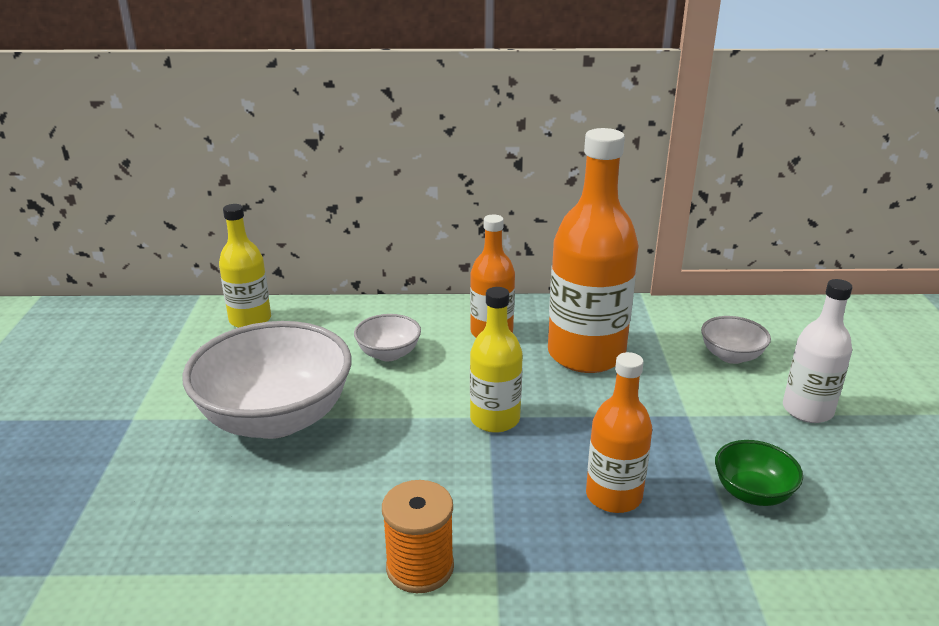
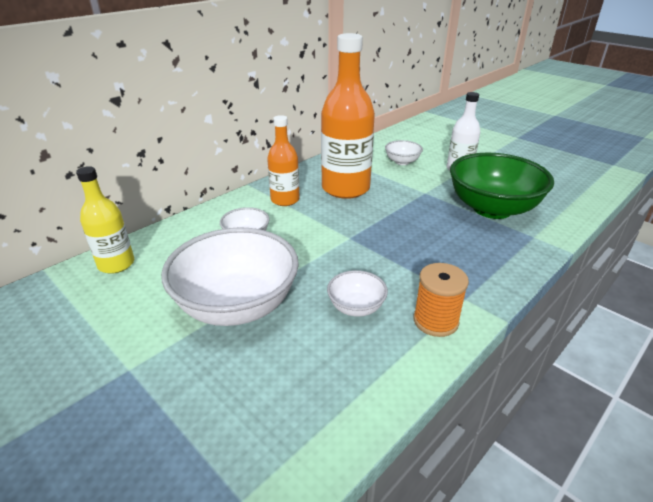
camera: 45 degrees left, 5 degrees up
yellow bottle [470,287,523,433] -> none
orange bottle [586,352,652,513] -> none
green bowl [715,440,803,506] -> green bowl [450,153,554,219], size x2.15
none -> white bowl [327,270,388,317]

